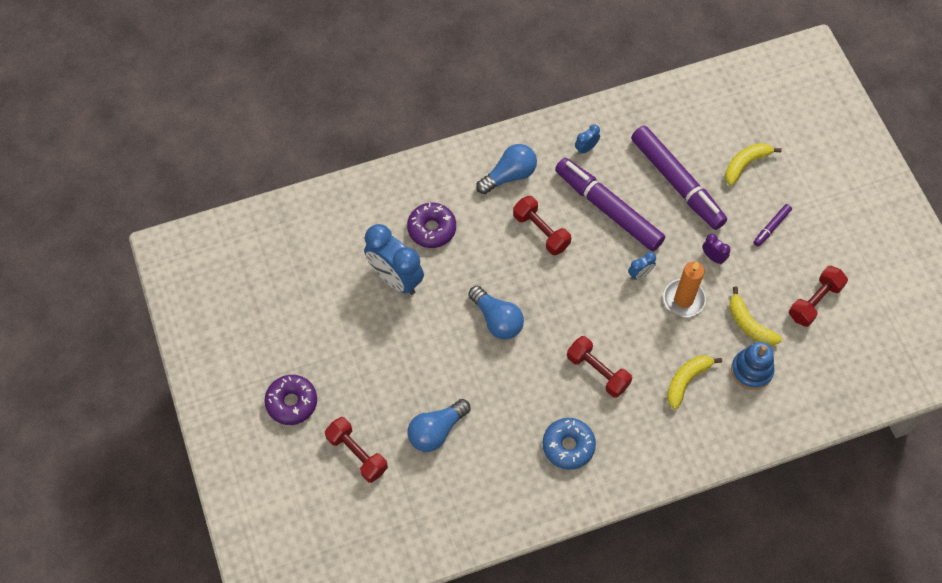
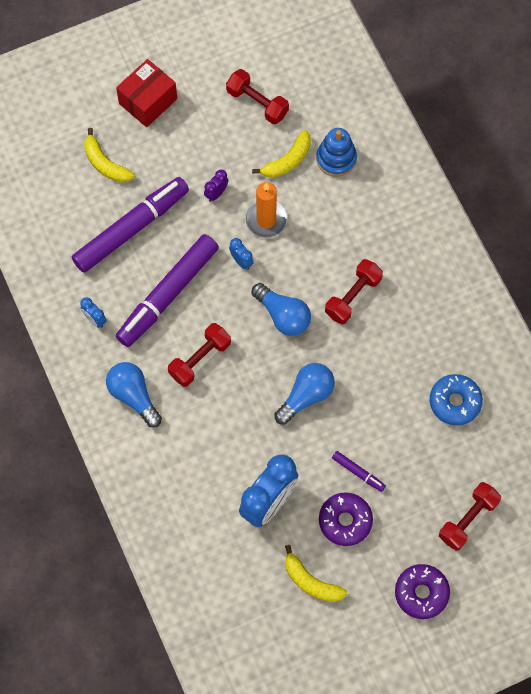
camera: 95 degrees left, 5 degrees up
purple donut [407,203,456,248] -> purple donut moved to [319,492,373,546]
blue light bulb [408,399,470,452] -> blue light bulb moved to [252,283,311,336]
blue donut [542,418,596,470] -> blue donut moved to [430,374,483,426]
yellow banana [667,355,722,410] -> yellow banana moved to [285,545,348,602]
purple marker [753,204,792,246] -> purple marker moved to [332,451,386,492]
none -> red box [116,59,177,127]

